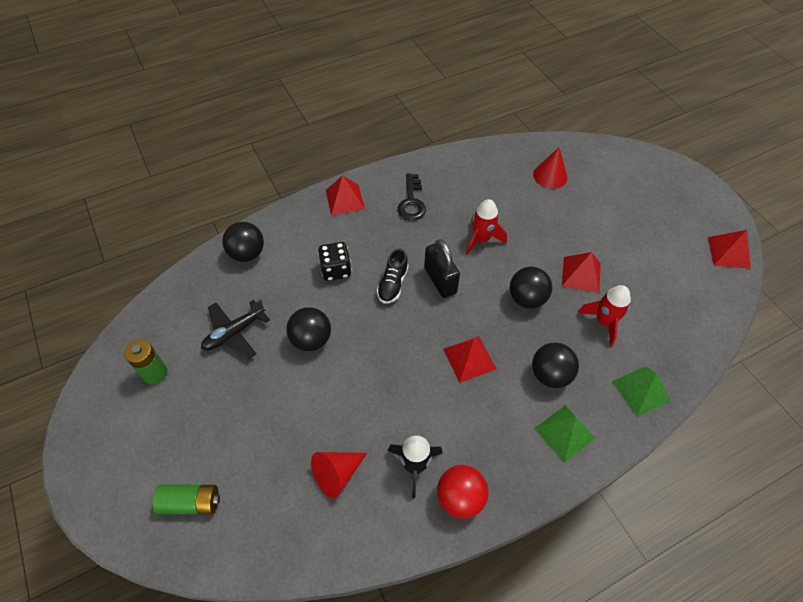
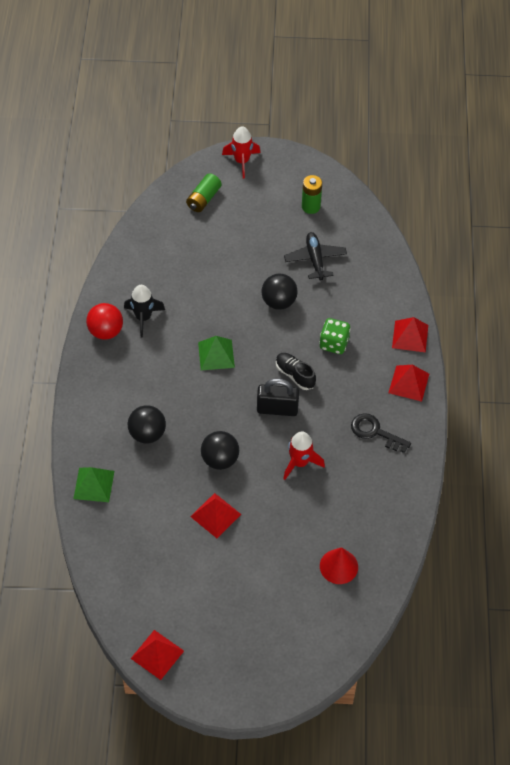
camera: 120 degrees right, 0 degrees up
black ball [222,222,264,262] -> none
red cone [311,452,367,498] -> none
black dice [318,242,352,281] -> green dice [319,318,351,354]
red pyramid [443,336,496,383] -> red pyramid moved to [392,317,428,353]
green pyramid [534,405,595,463] -> green pyramid moved to [198,336,235,370]
red rocket [578,285,631,346] -> red rocket moved to [222,126,260,178]

